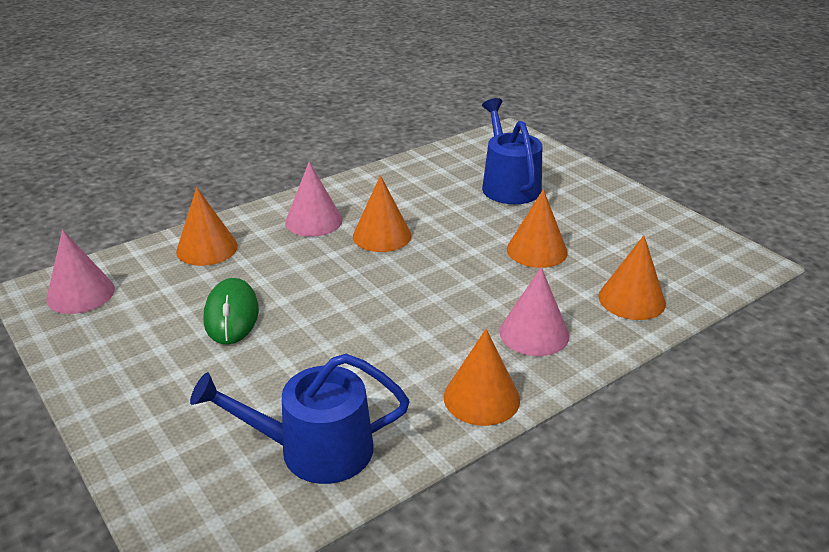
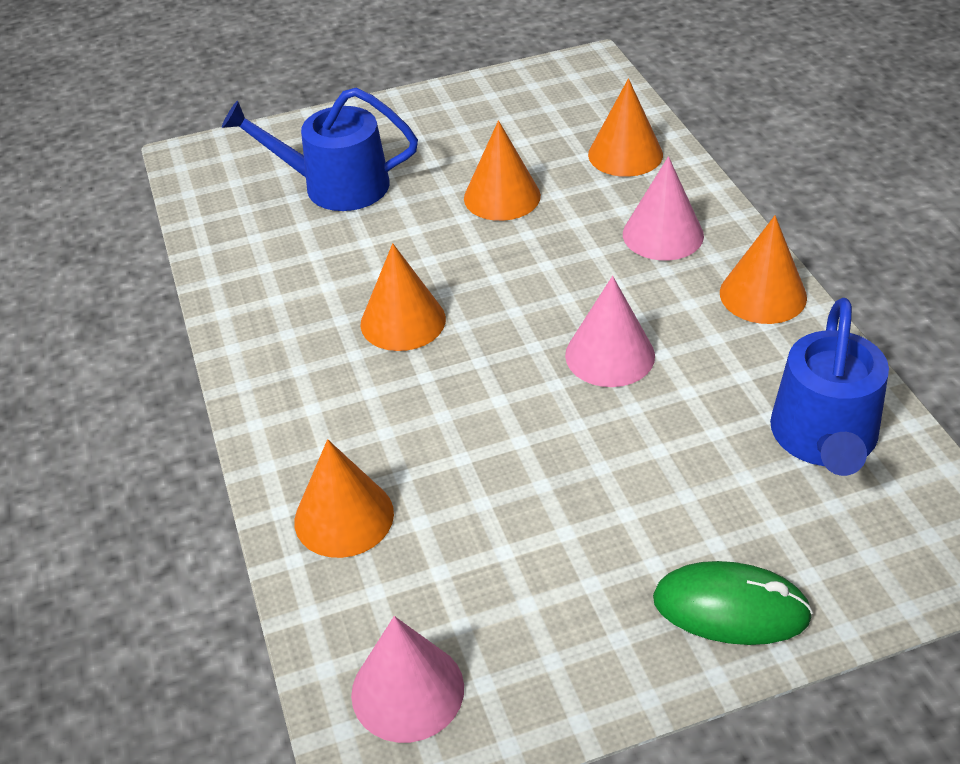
camera: 70 degrees left, 10 degrees up
green mouse [203,278,259,345] -> green mouse moved to [653,561,813,645]
pink cone [285,162,343,237] -> pink cone moved to [565,276,655,387]

